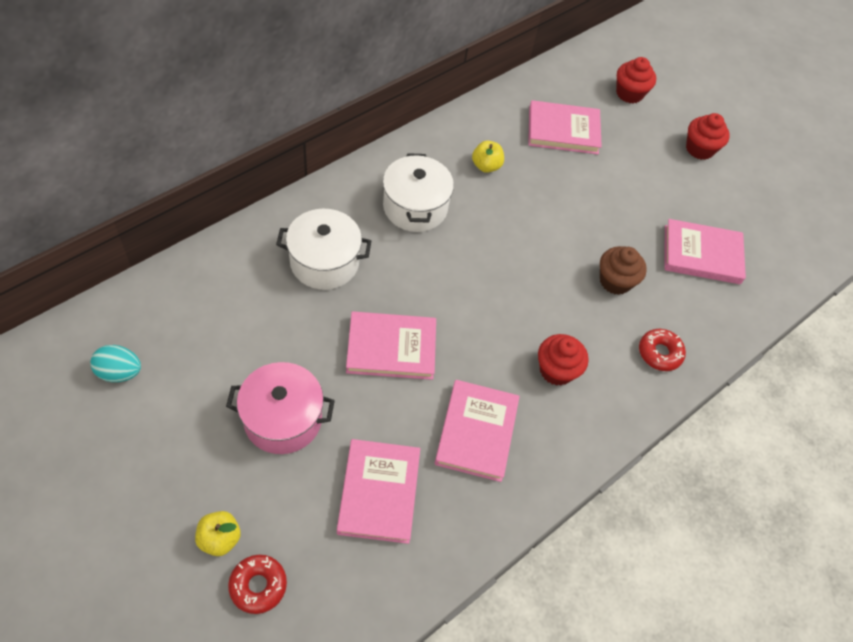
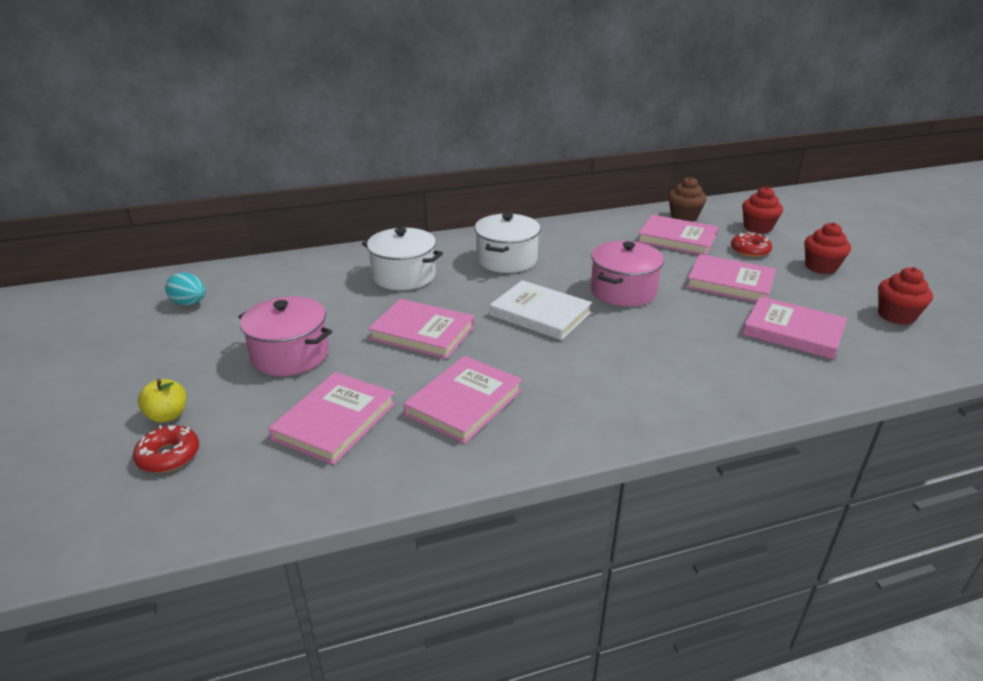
camera: 30 degrees right, 25 degrees down
yellow apple [472,141,504,173] -> none
red cupcake [538,334,588,386] -> red cupcake moved to [878,267,933,325]
brown cupcake [600,246,647,295] -> brown cupcake moved to [668,177,707,222]
red donut [639,329,686,371] -> red donut moved to [731,232,772,257]
none -> white book [490,280,592,340]
none -> pink pot [591,241,664,307]
none -> pink book [686,254,776,302]

